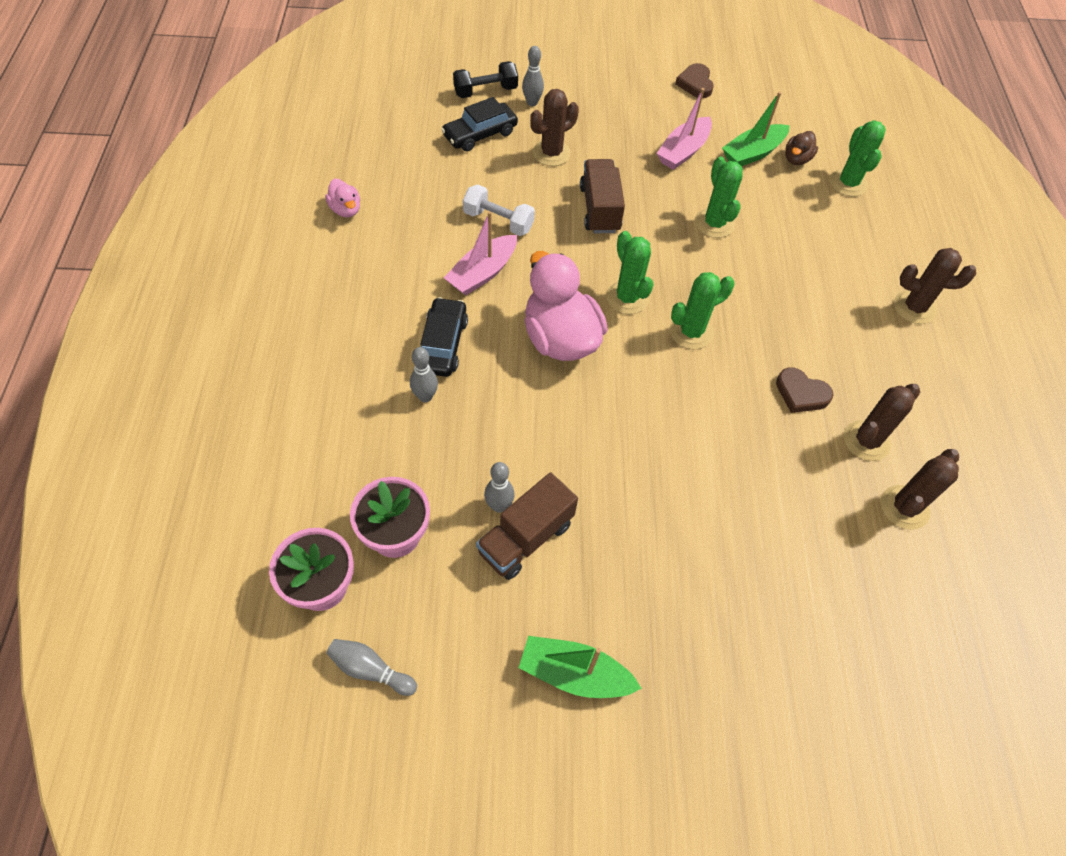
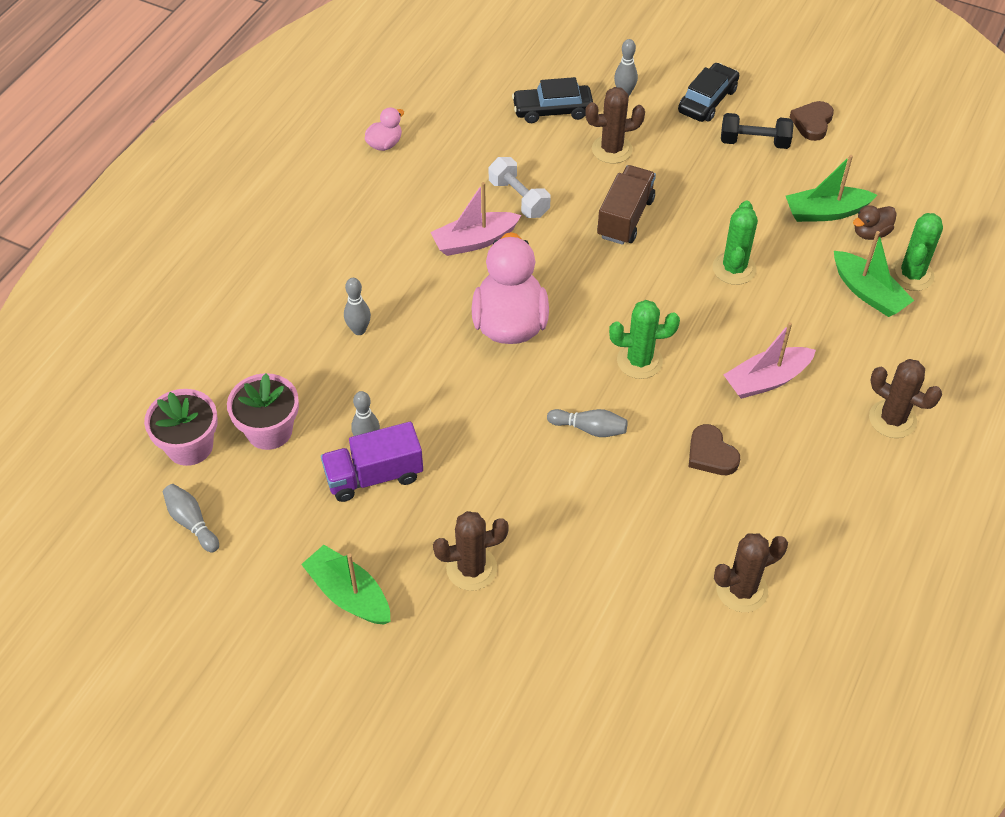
camera: 30 degrees right, 5 degrees down
pink duck [325,179,360,217] -> pink duck turned 135 degrees counterclockwise [365,107,404,151]
black car [421,297,468,377] -> black car moved to [678,63,739,122]
black dumbbell [453,61,518,98] -> black dumbbell moved to [721,113,794,149]
brown truck [476,472,578,580] -> purple truck [321,422,423,502]
green cactus [606,231,654,314] -> none
pink boat [656,88,712,170] -> pink boat moved to [723,322,816,399]
brown cactus [844,384,920,461] -> brown cactus moved to [433,511,509,591]
none -> grey bowling pin [547,409,628,437]
none -> green boat [834,231,914,317]

